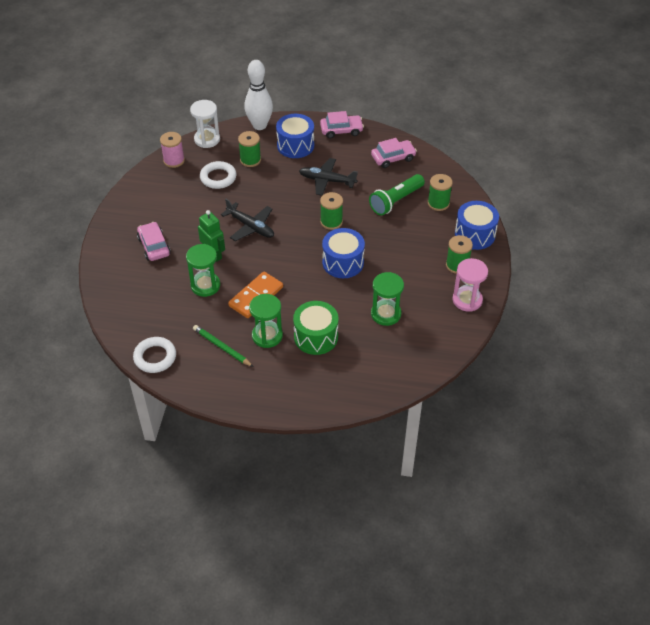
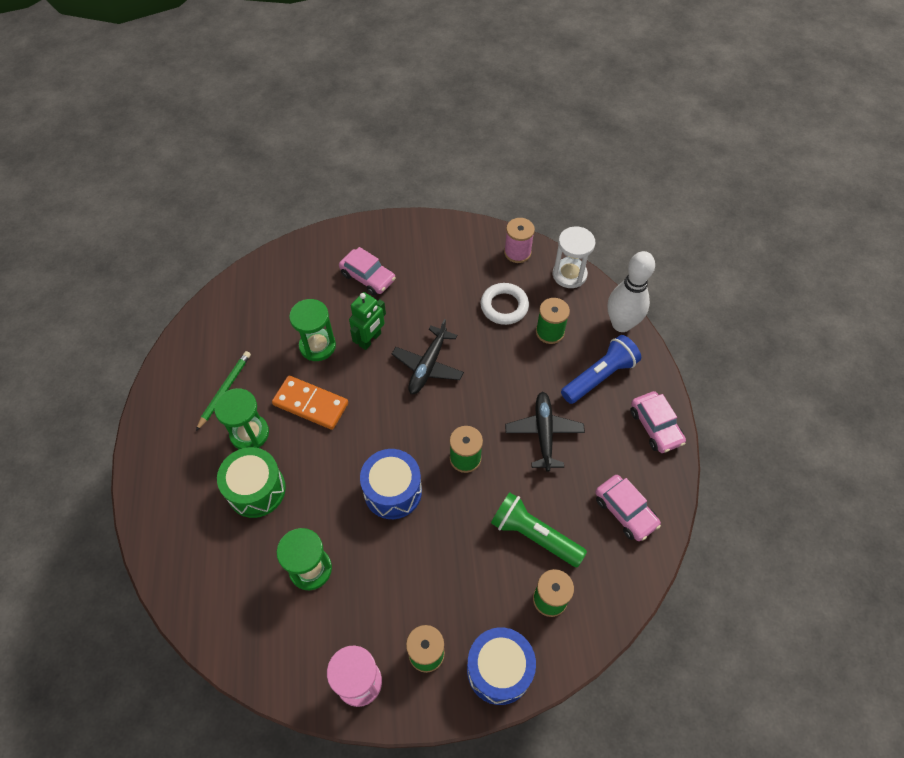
camera: 75 degrees right, 10 degrees up
white ring [133,337,176,373] -> none
pink car [137,222,171,261] -> pink car turned 75 degrees clockwise [339,247,396,295]
blue drum [276,114,314,158] -> blue flashlight [561,335,641,404]

